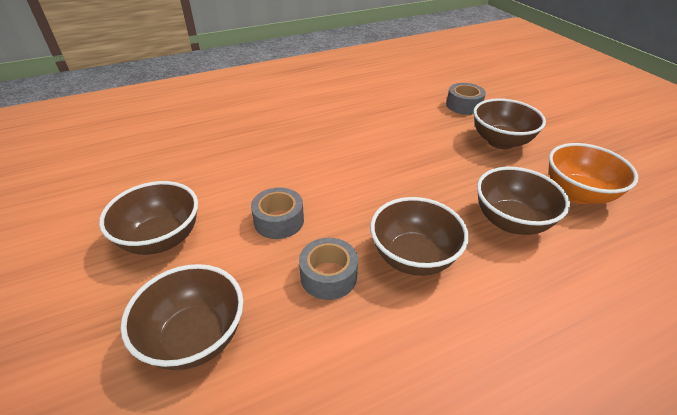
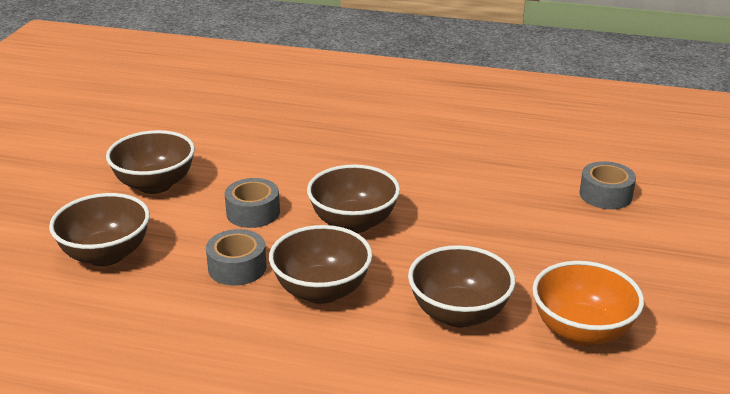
camera: 40 degrees right, 10 degrees down
brown bowl [473,98,546,149] -> brown bowl moved to [307,164,400,233]

